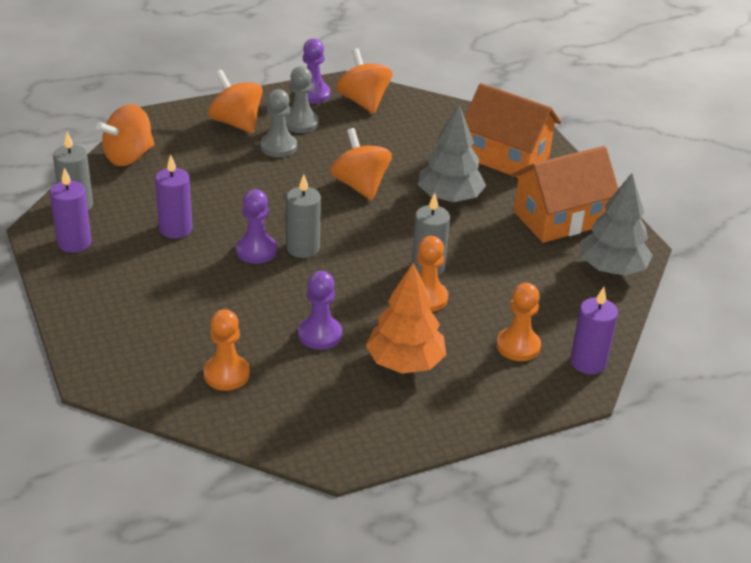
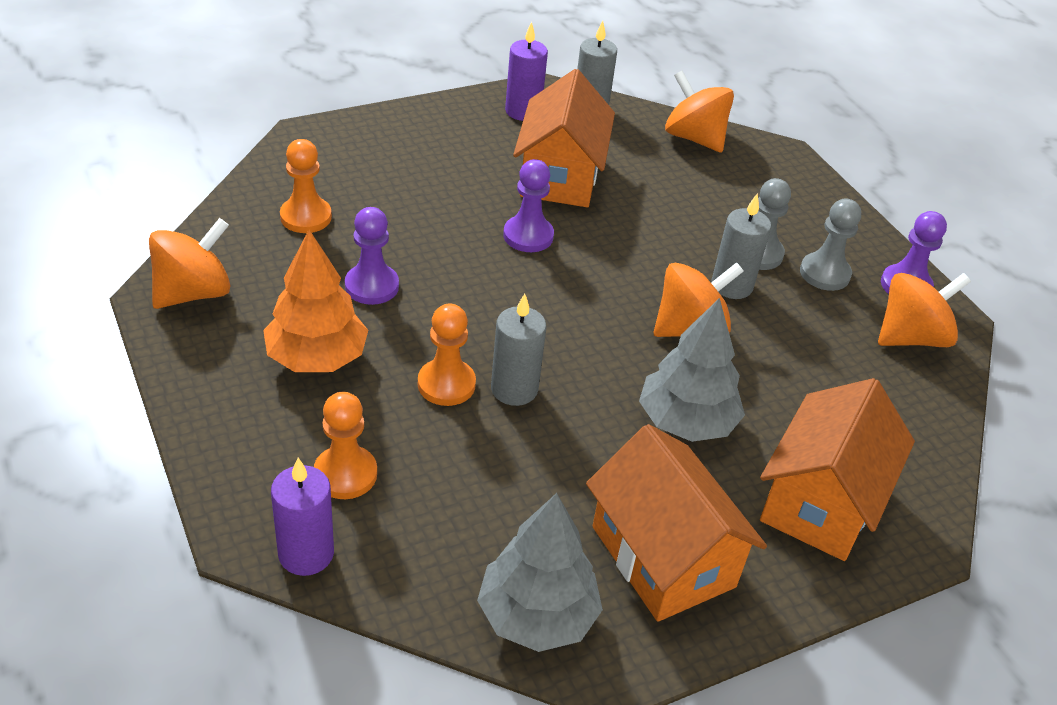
camera: 85 degrees right, 5 degrees up
purple candle [155,155,192,238] -> orange house [513,69,615,207]
orange spinning top [208,70,263,134] -> orange spinning top moved to [149,218,230,309]
grey candle [286,174,321,258] -> grey candle moved to [712,194,771,299]

